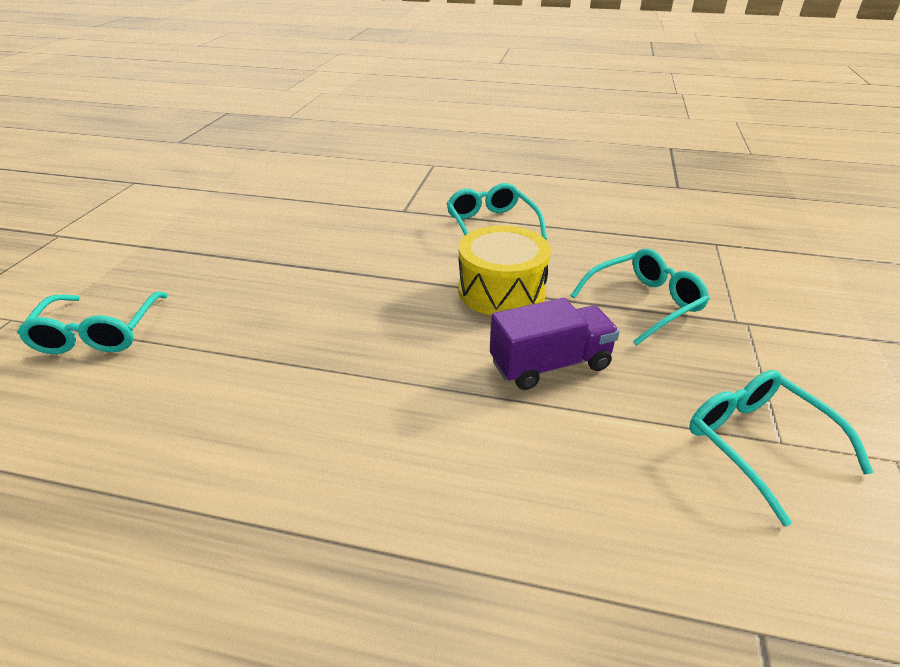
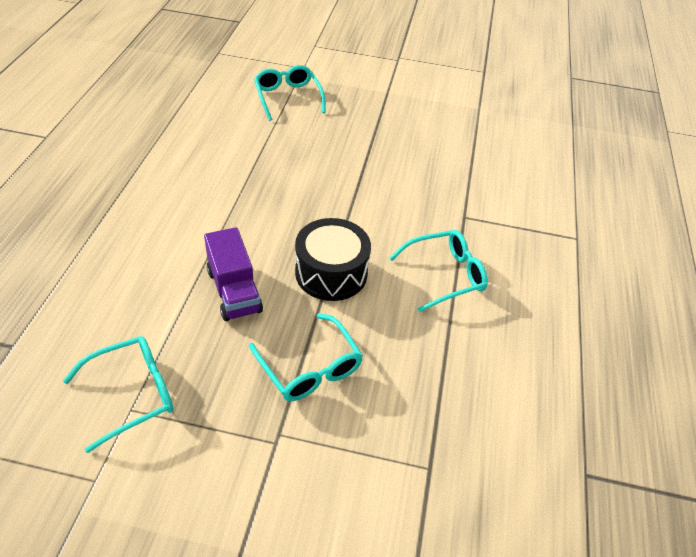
camera: 85 degrees right, 10 degrees up
turquoise glasses [17,292,168,354] -> turquoise glasses turned 75 degrees clockwise [254,65,326,121]
yellow drum [458,226,551,316] -> black drum [295,218,371,301]

